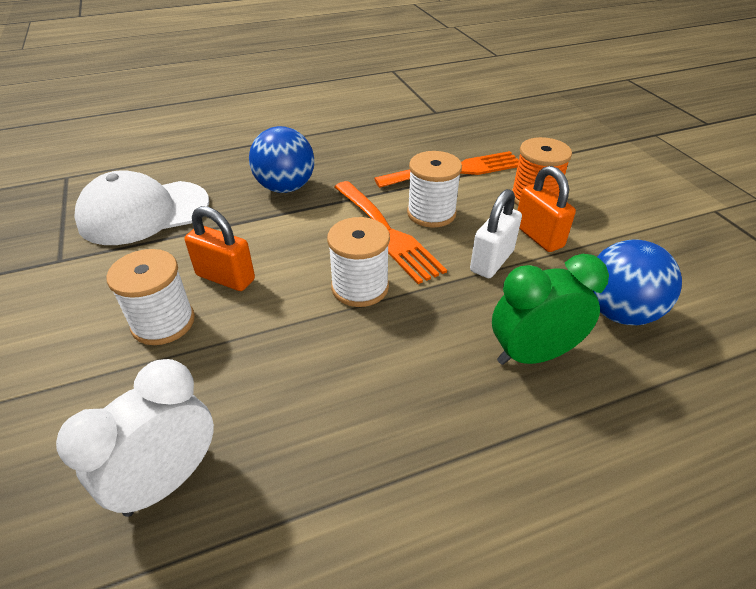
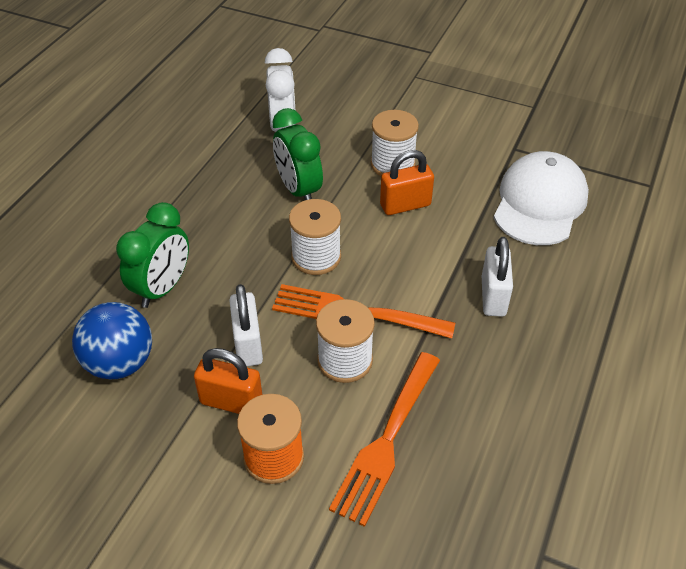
camera: 135 degrees right, 5 degrees up
blue ball [249,126,314,193] -> white padlock [482,237,513,317]
none -> green clock [272,108,323,200]

